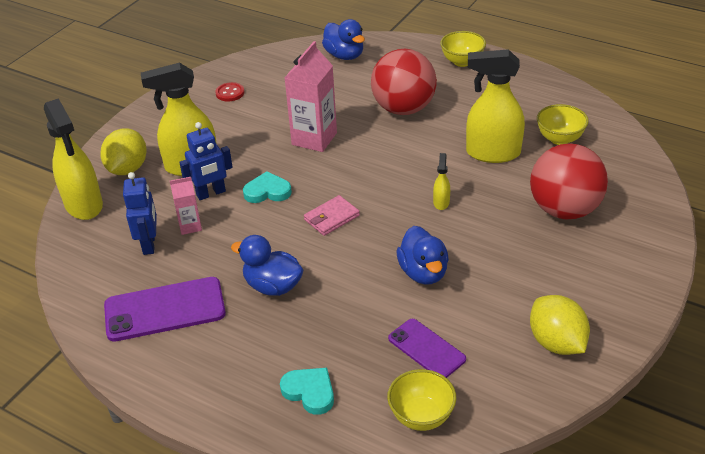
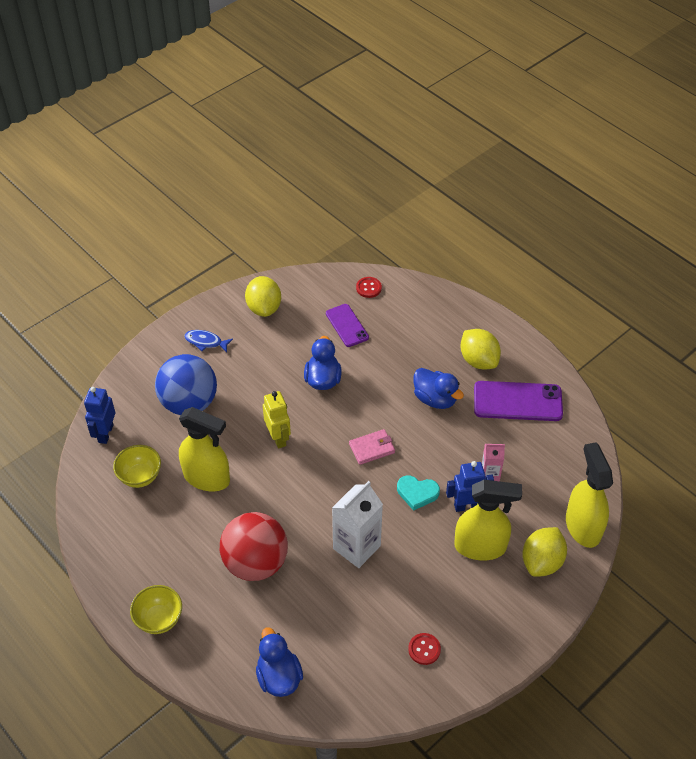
camera: 165 degrees left, 10 degrees up
blue robot [123,172,157,255] -> blue robot moved to [84,387,115,444]
turquoise heart [280,368,334,415] -> none
pink carton [285,41,337,152] -> white carton [332,481,383,568]
yellow bowl [387,369,456,431] -> red button [356,277,382,298]
yellow spray bottle [433,153,450,210] -> yellow robot [263,391,291,448]
red ball [530,143,608,219] -> blue ball [155,354,217,415]
none -> blue fish [184,330,233,352]
none -> yellow lemon [460,329,501,370]

